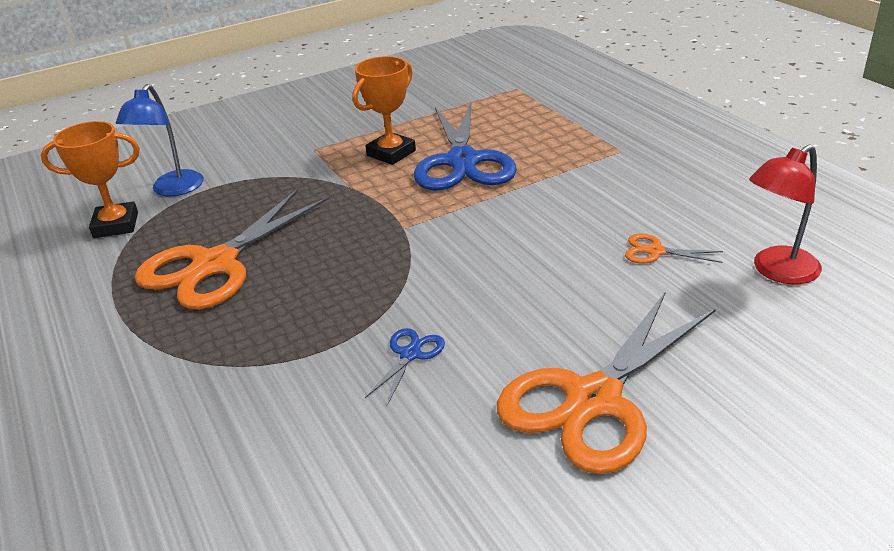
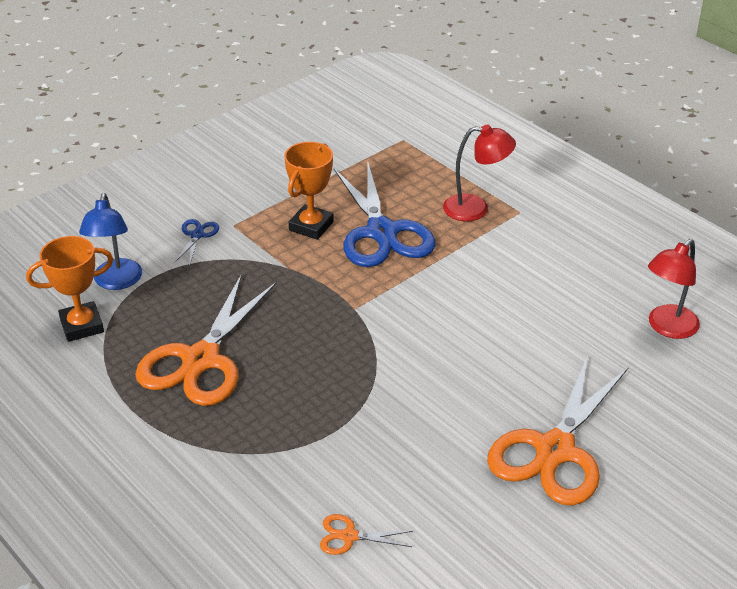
camera: 15 degrees left, 5 degrees up
blue scissors [365,328,445,405] -> blue scissors moved to [174,219,219,263]
orange scissors [625,234,723,264] -> orange scissors moved to [320,514,413,555]
none -> red lamp [443,125,516,221]

